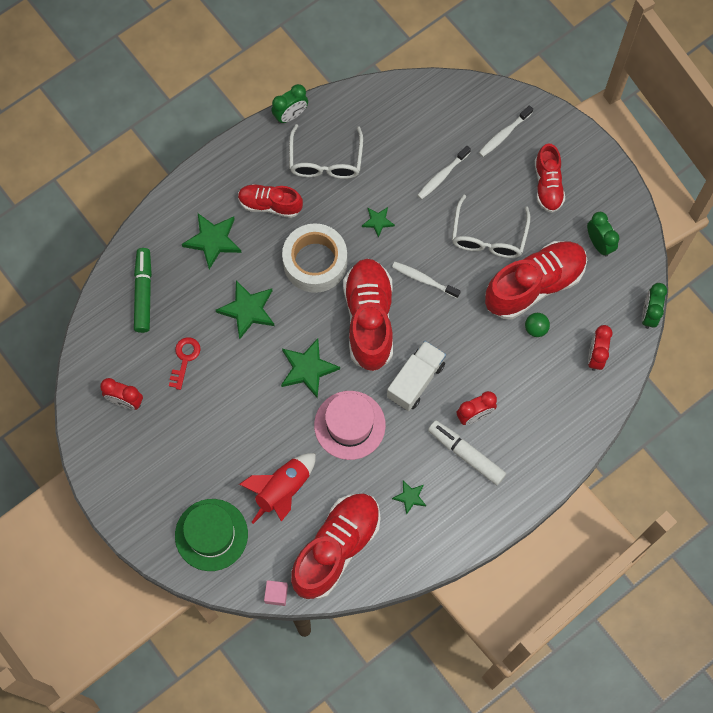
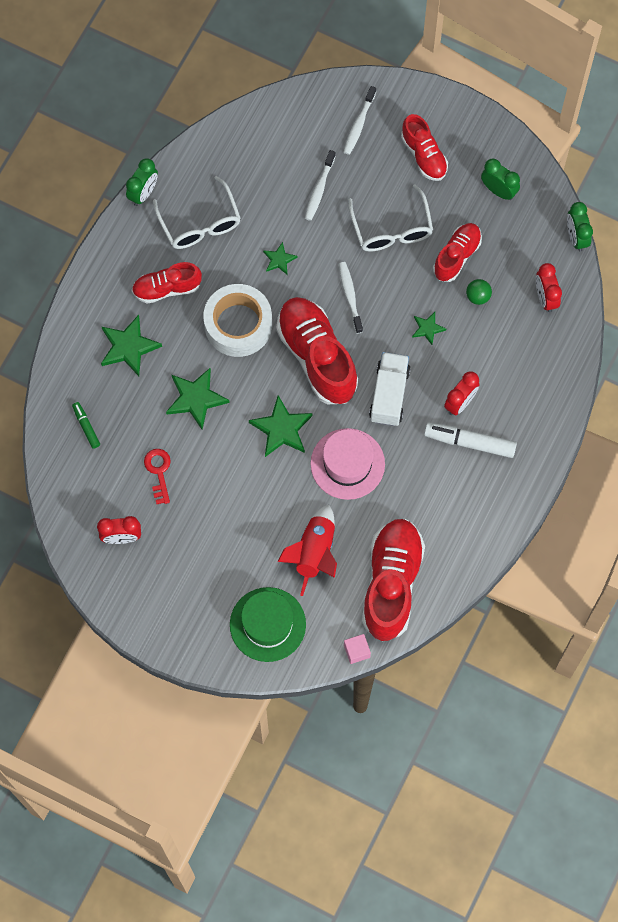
camera: 25 degrees left, 0 degrees up
green marker [134,248,152,333] -> green marker [72,402,100,449], size x0.55
white toothbrush [392,262,461,298] -> white toothbrush turned 75 degrees clockwise [339,262,363,334]
green star [392,481,426,515] -> green star moved to [412,312,446,345]
red shoe [485,241,587,320] -> red shoe [433,223,482,282], size x0.58

